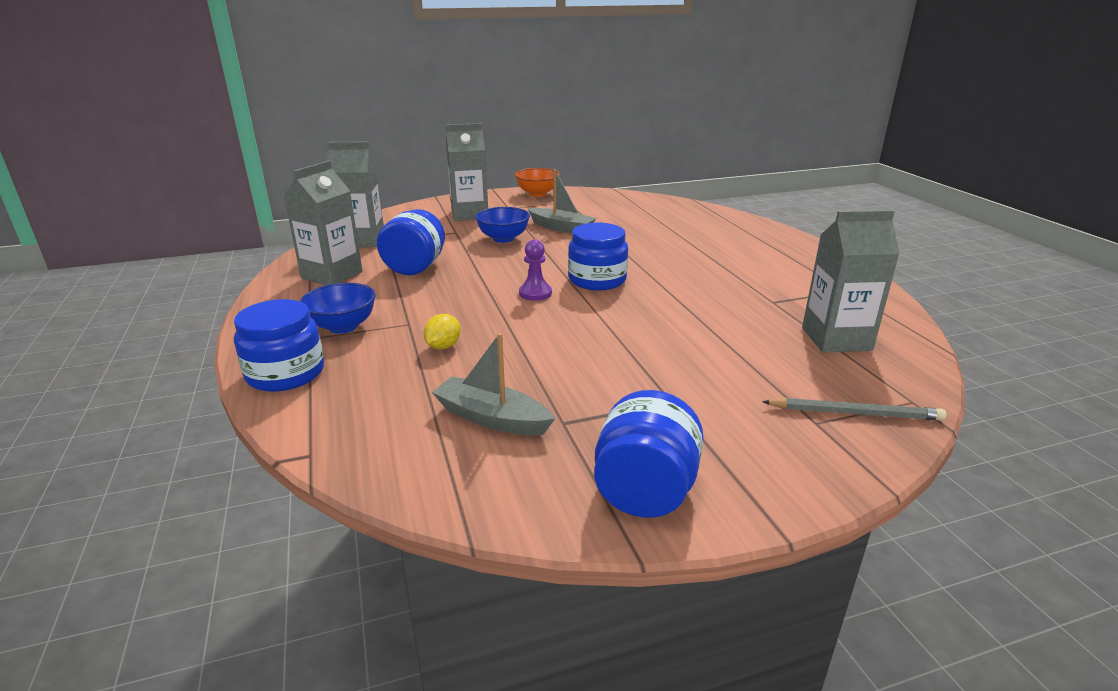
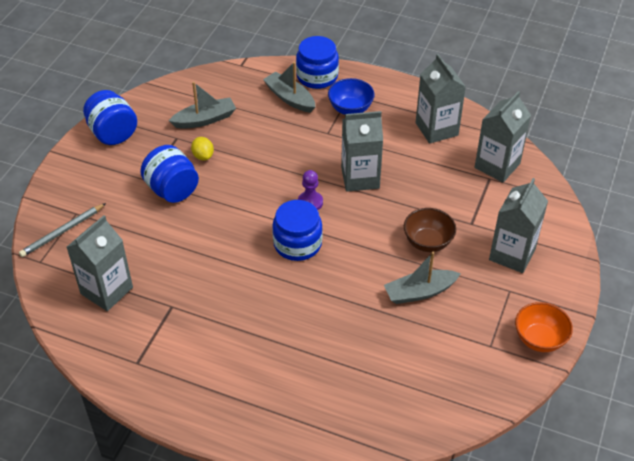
camera: 130 degrees right, 20 degrees up
blue jar [377,209,445,275] -> blue jar moved to [140,145,199,203]
yellow lemon [424,314,461,349] -> yellow lemon moved to [191,137,214,160]
blue bowl [475,207,530,243] -> brown bowl [404,208,456,252]
none -> grey boat [263,62,315,113]
none -> grey carton [341,111,383,192]

